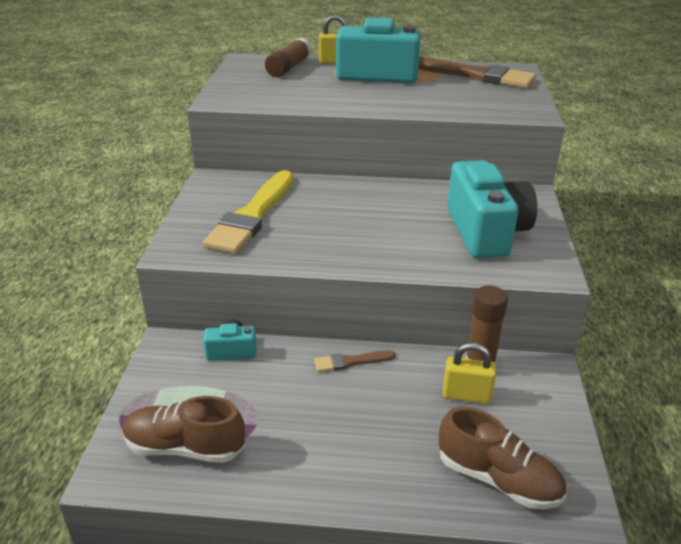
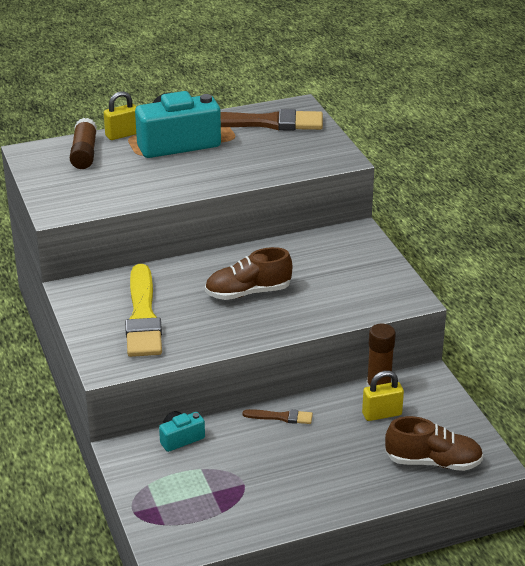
camera: 25 degrees left, 0 degrees up
brown shoe [122,396,245,463] -> brown shoe moved to [205,247,292,300]
brown brush [314,350,395,372] -> brown brush turned 135 degrees counterclockwise [243,409,313,424]
turquoise camera [447,160,537,258] -> none

